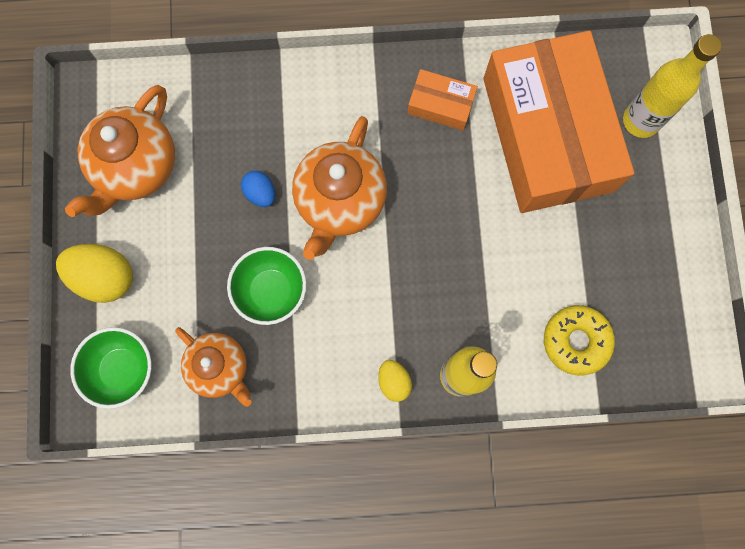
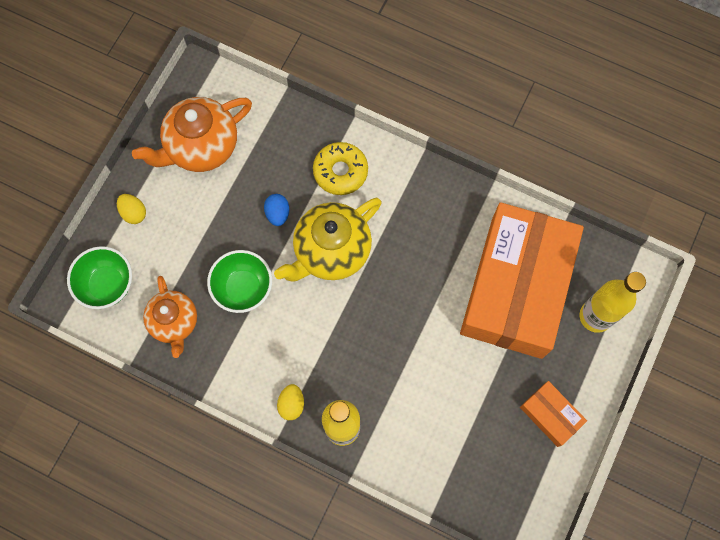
camera: 30 degrees right, 5 degrees down
yellow egg [56,244,133,303] -> yellow egg [117,194,146,224], size x0.56
orange teapot [292,116,387,260] -> yellow teapot [274,198,382,282]
orange box [407,69,478,131] -> orange box moved to [520,381,587,447]
yellow donut [544,305,615,375] -> yellow donut moved to [313,142,368,195]

